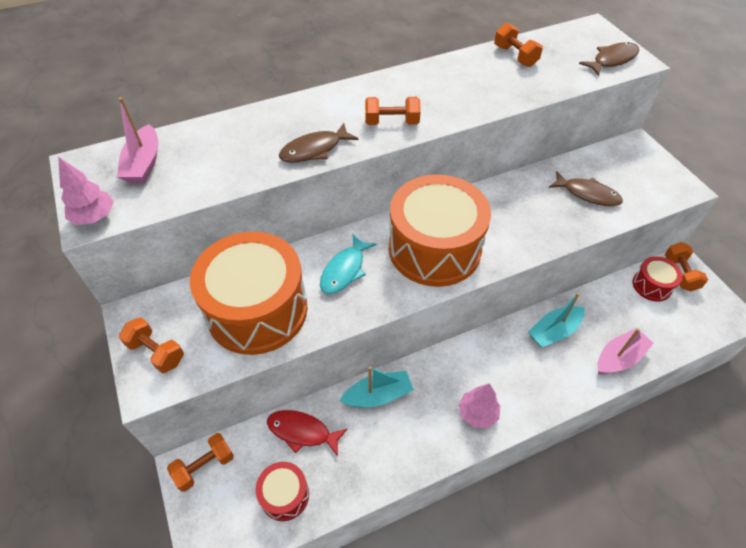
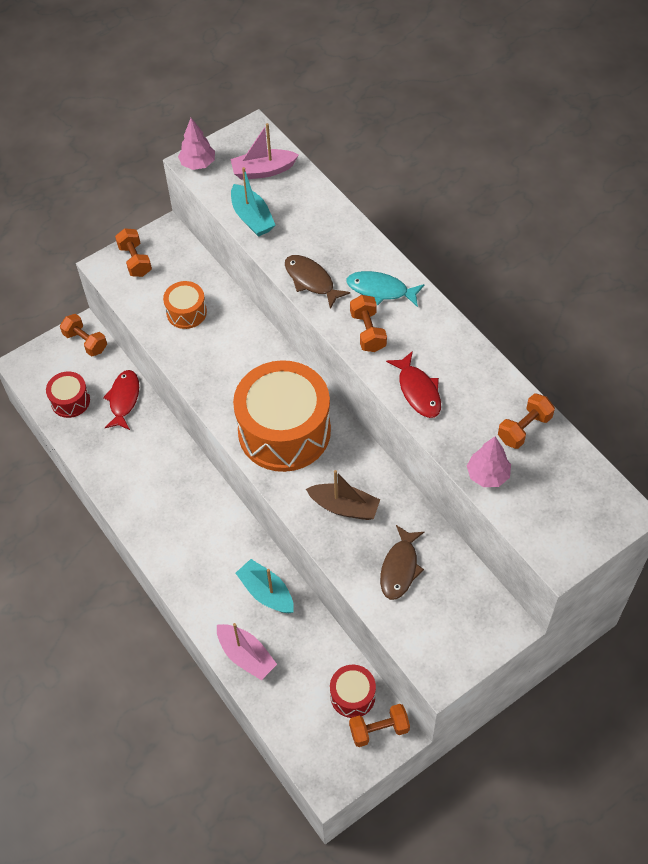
camera: 80 degrees right, 5 degrees up
orange dumbbell [119,317,184,373] -> orange dumbbell turned 45 degrees counterclockwise [115,228,152,277]
orange drum [190,232,308,355] -> orange drum [163,281,207,329], size x0.46
turquoise fish [320,234,376,294] -> turquoise fish moved to [346,271,425,307]
turquoise boat [340,366,414,407] -> turquoise boat moved to [231,167,275,237]
pink tree [459,383,500,428] -> pink tree moved to [467,437,511,487]
brown fish [579,42,639,76] -> none
none -> brown boat [306,470,380,520]
none -> red fish [386,351,441,418]

